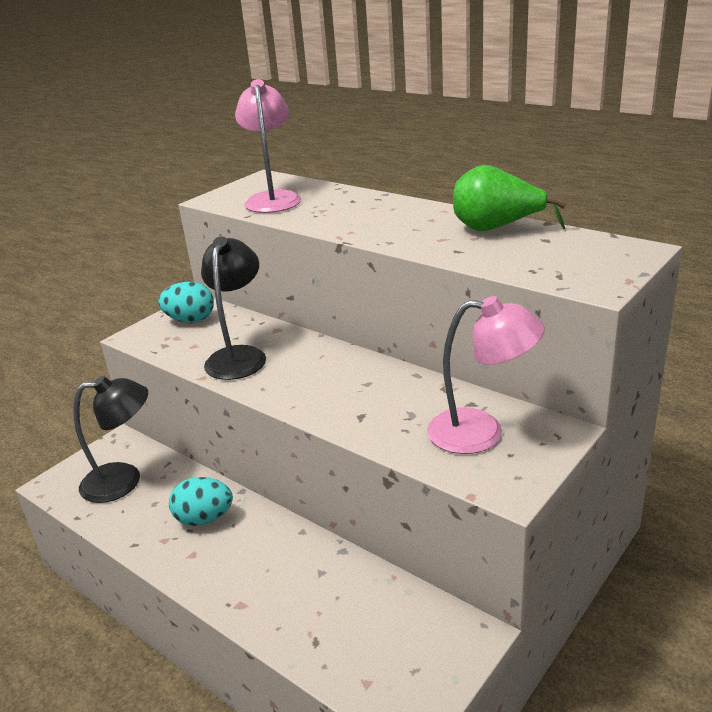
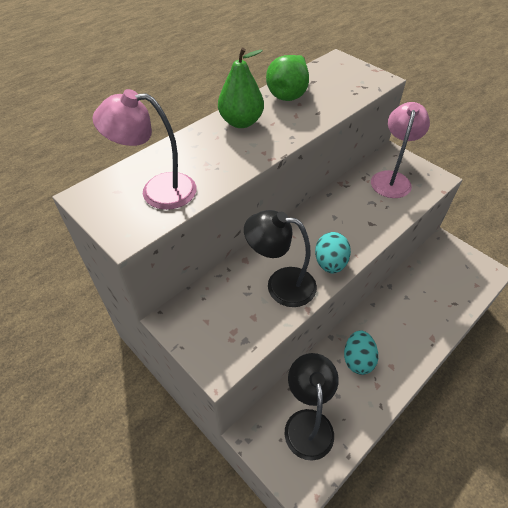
camera: 85 degrees left, 20 degrees up
turquoise egg [158,282,214,323] -> turquoise egg moved to [315,232,351,273]
none -> green pear [218,48,264,128]

